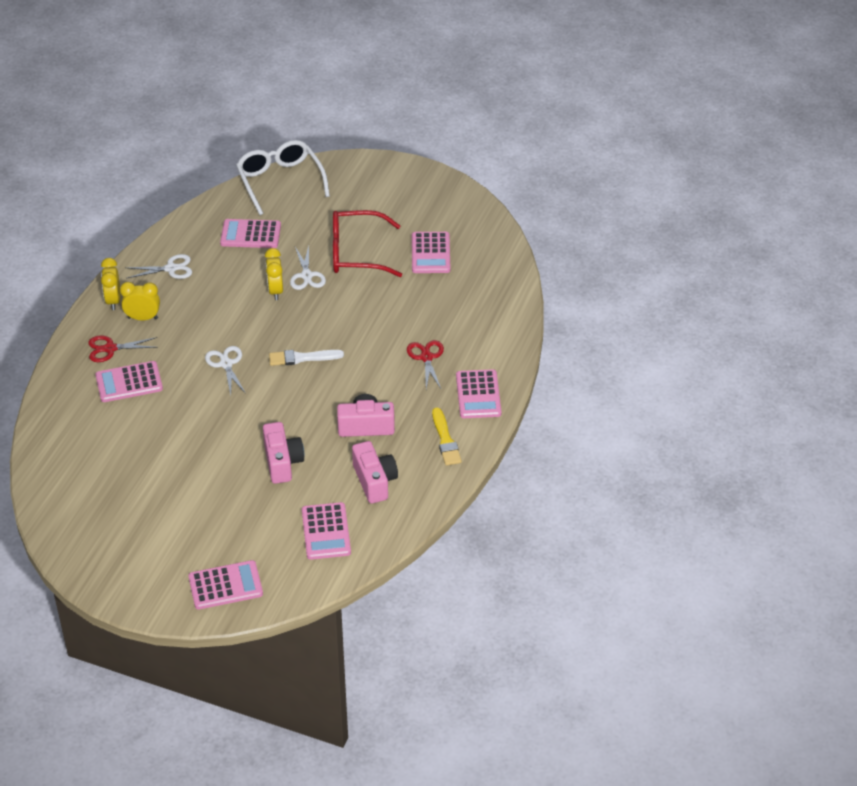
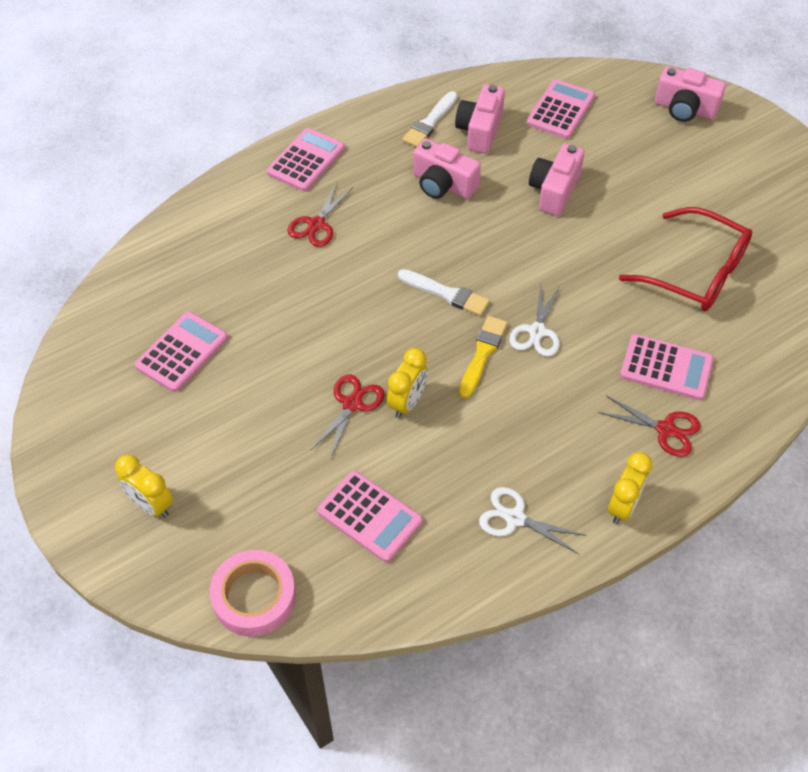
camera: 145 degrees left, 10 degrees up
yellow clock [120,282,160,320] -> yellow clock moved to [115,454,173,518]
pink calculator [188,560,263,610] -> pink camera [655,66,726,122]
white glasses [236,140,330,215] -> pink tape [210,550,296,637]
white scissors [290,246,326,290] -> red scissors [311,375,385,459]
red glasses [333,210,402,277] -> red glasses moved to [619,207,752,311]
yellow brush [432,408,462,466] -> yellow brush moved to [459,316,508,399]
none -> white brush [402,91,458,147]

